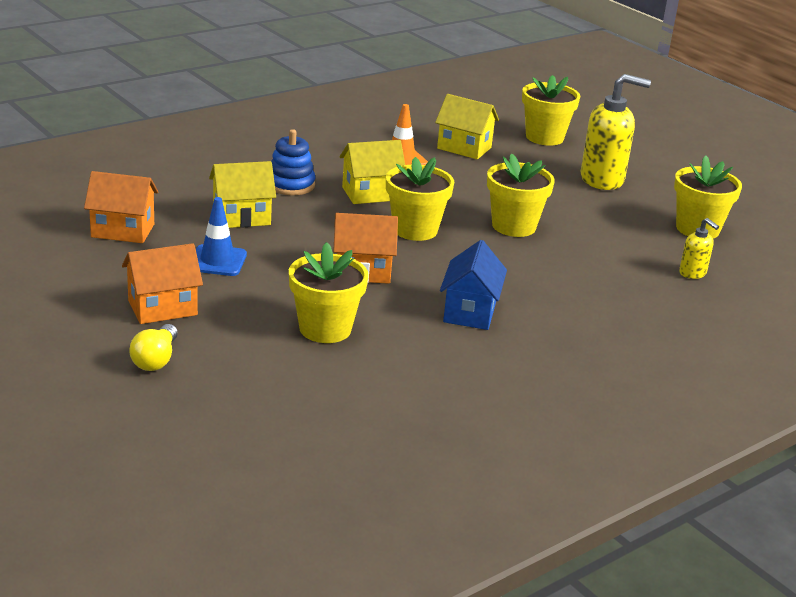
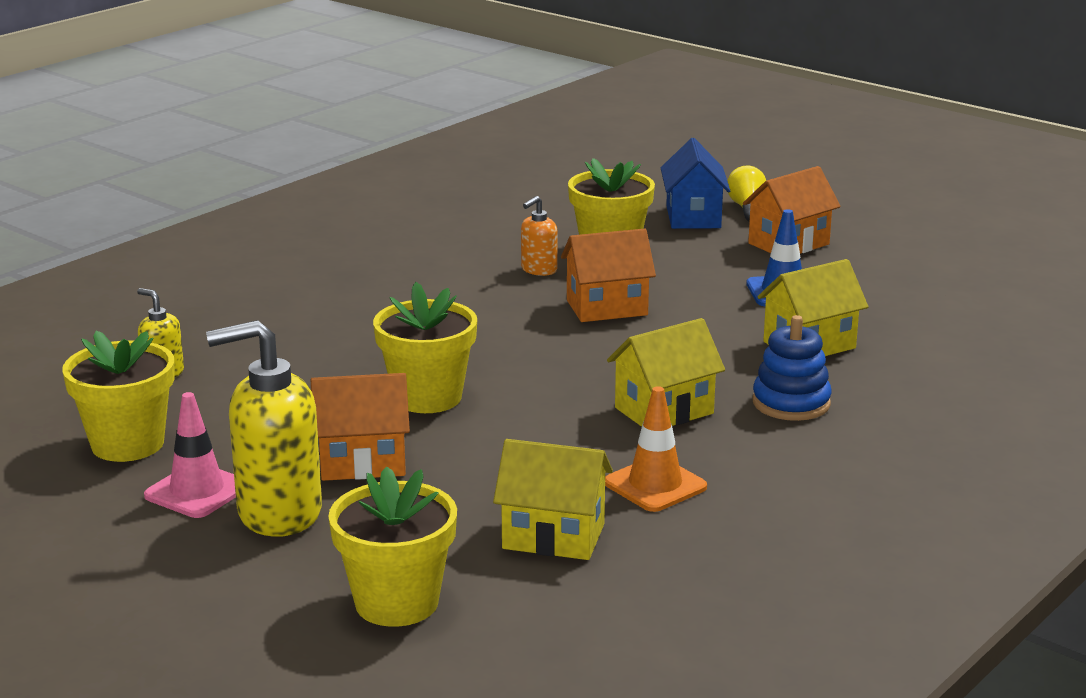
camera: 170 degrees right, 5 degrees down
orange house [84,171,158,243] -> orange house moved to [311,373,410,481]
yellow flower pot [386,157,454,241] -> none
blue house [440,240,507,330] -> blue house moved to [661,138,730,229]
none -> pink traffic cone [144,392,236,518]
none -> orange soap dispenser [521,196,558,276]

